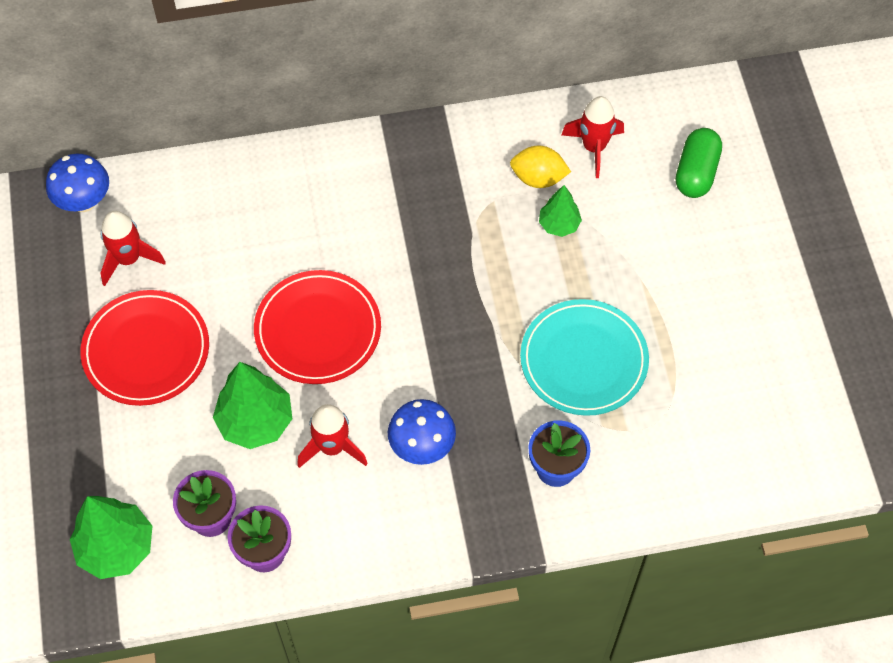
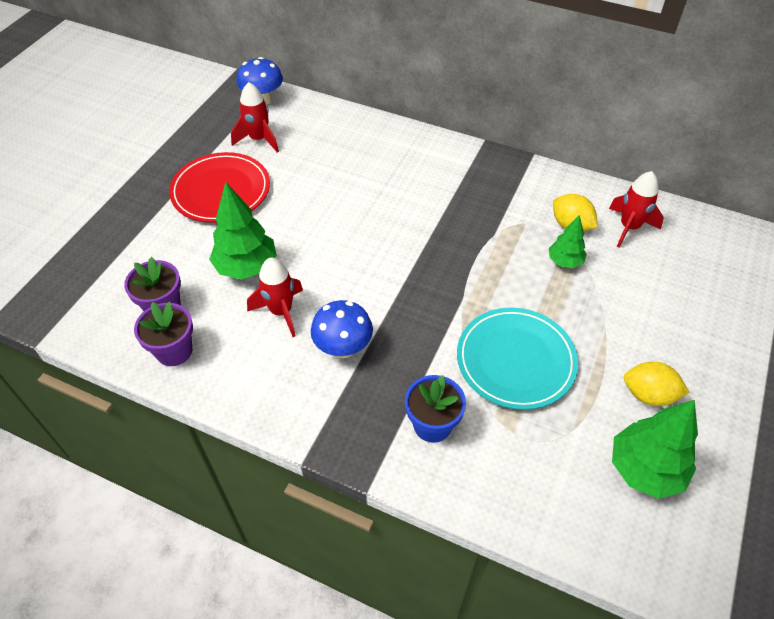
camera: 35 degrees right, 10 degrees down
green tree [70,496,152,579] -> green tree moved to [612,400,698,499]
red plate [254,270,381,384] -> none
green capsule [676,128,722,198] -> none
none -> yellow lemon [624,362,689,406]

